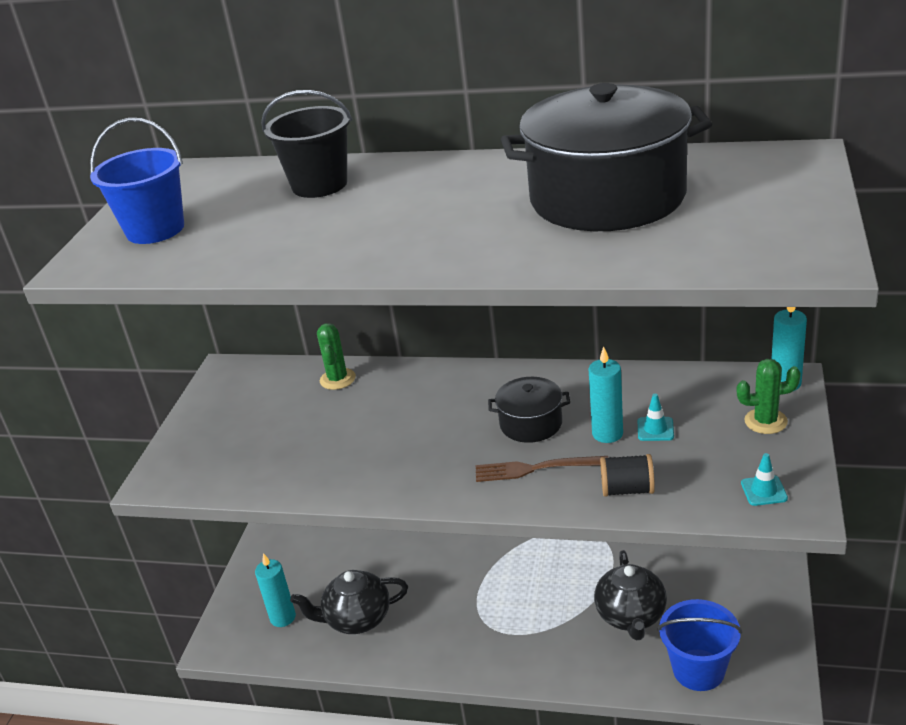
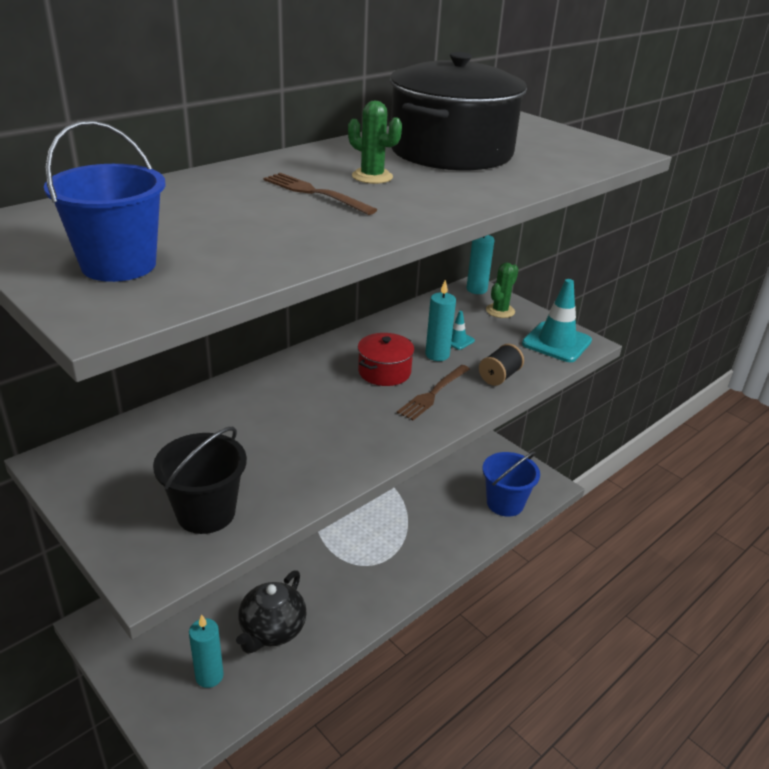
camera: 60 degrees left, 0 degrees up
black bucket [261,90,352,198] -> black bucket moved to [153,427,247,534]
green cactus [317,323,356,390] -> green cactus moved to [348,100,402,184]
black pot [488,377,570,443] -> red pot [358,333,414,386]
black teapot [594,550,667,640] -> none
turquoise traffic cone [741,453,788,506] -> turquoise traffic cone [522,279,592,362], size x2.11
none -> brown fork [263,173,377,215]

